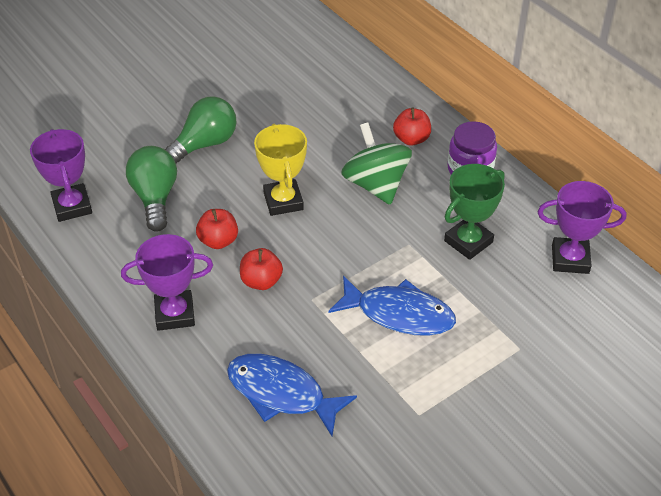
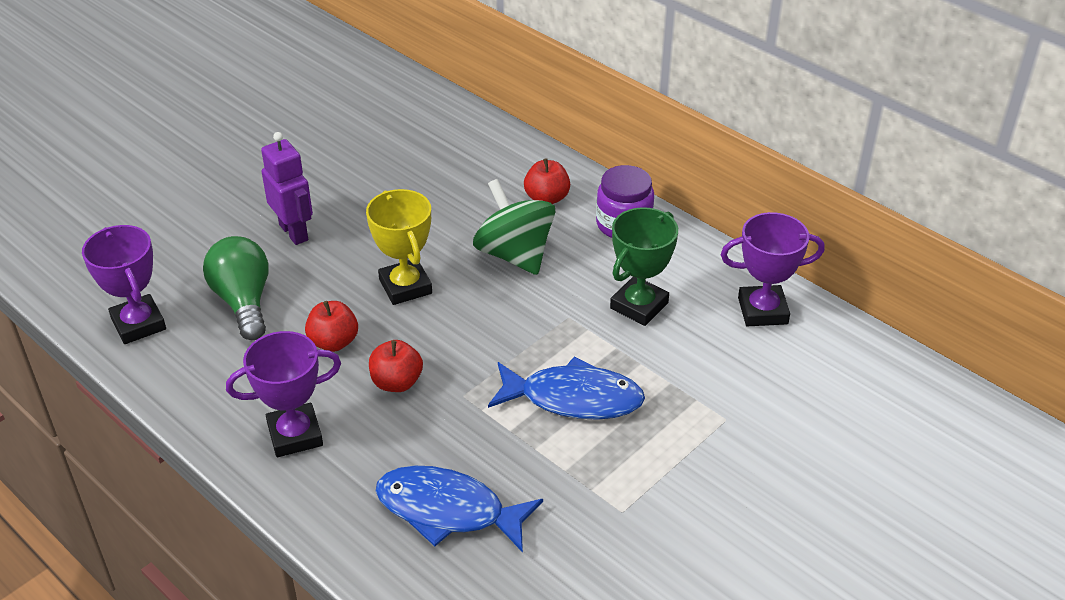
camera: 10 degrees left, 5 degrees down
green light bulb [165,96,236,164] -> purple robot [261,132,313,245]

